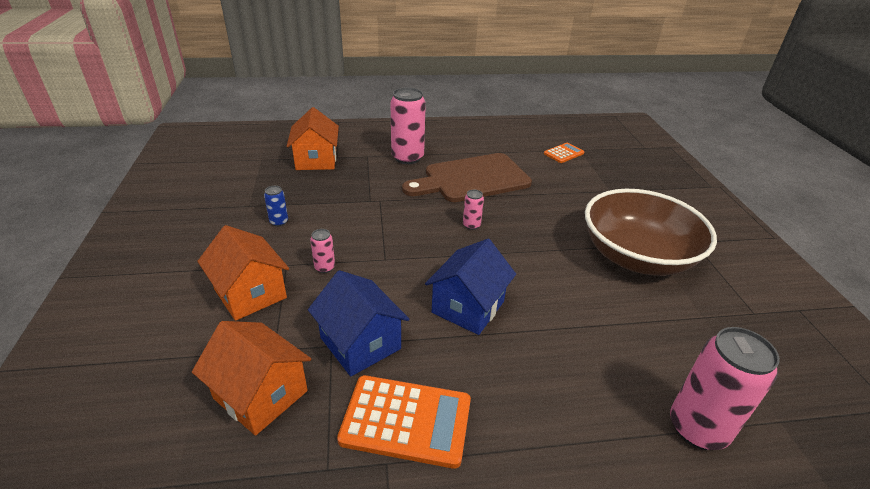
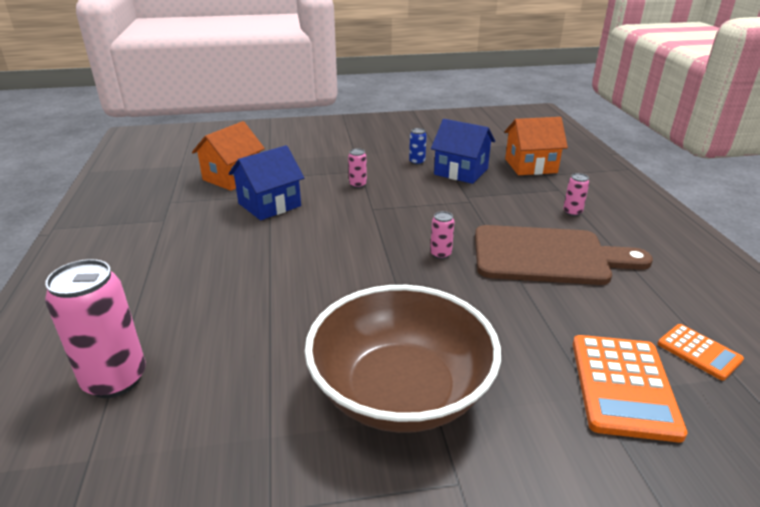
camera: 90 degrees right, 5 degrees down
orange house [197,225,289,321] -> none
orange calculator [337,375,471,469] -> orange calculator moved to [573,335,688,442]
pink can [390,87,426,164] -> pink can [563,173,589,216], size x0.46
brown cutting board [402,153,532,202] -> brown cutting board turned 120 degrees clockwise [475,225,653,285]
blue house [425,239,516,335] -> blue house moved to [431,119,495,184]

